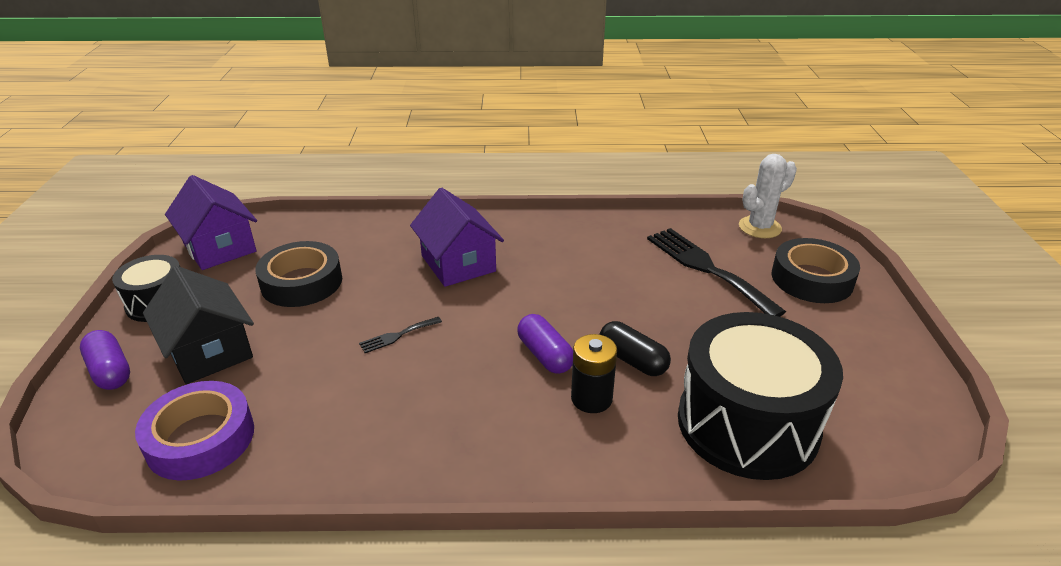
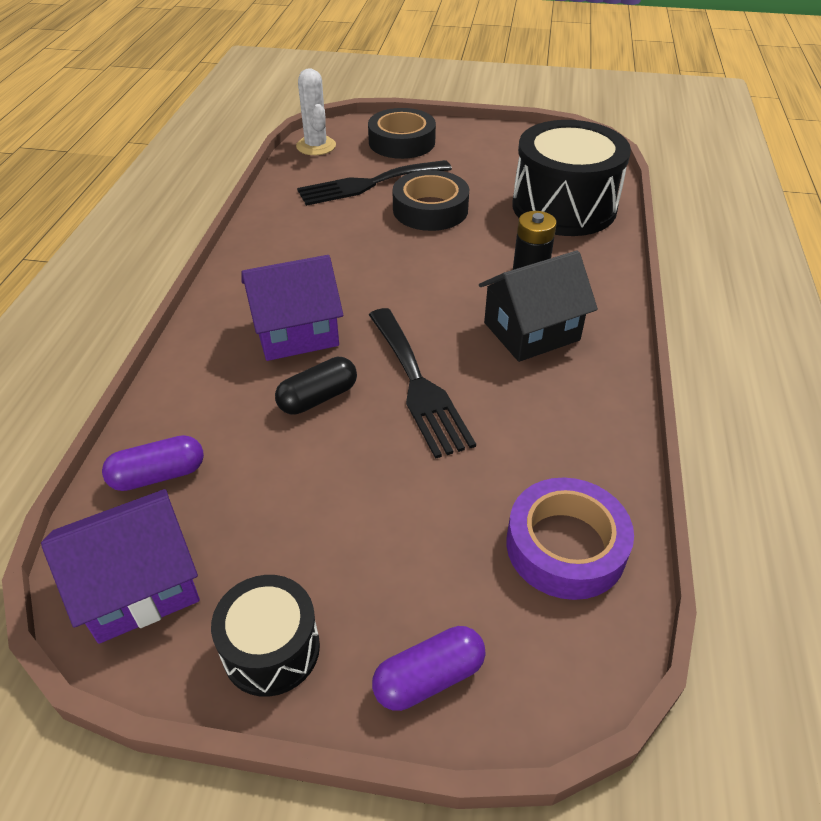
camera: 80 degrees left, 10 degrees up
black house [143,266,254,384] -> black house moved to [479,250,598,362]
black tape [255,241,342,307] -> black tape moved to [393,170,469,231]
black fork [359,317,442,353] -> black fork [369,308,476,459], size x2.25
purple capsule [517,314,573,374] -> purple capsule moved to [102,435,204,491]
black capsule [600,321,671,376] -> black capsule moved to [275,357,357,415]

